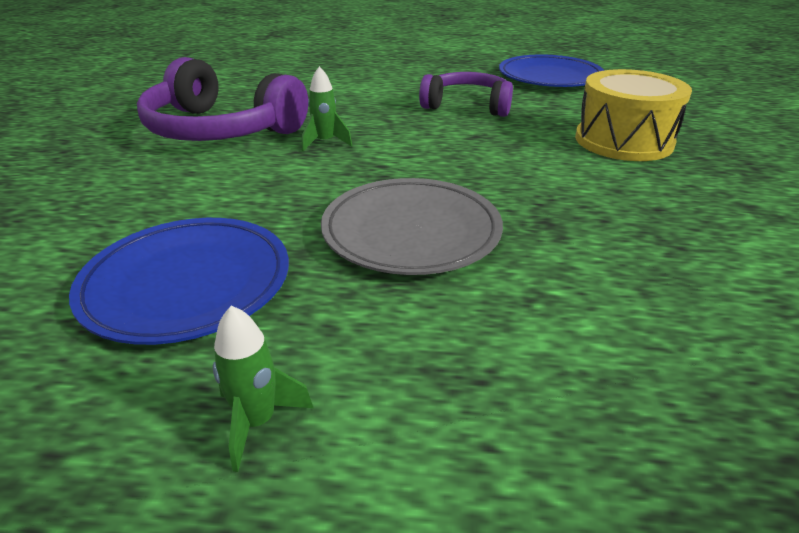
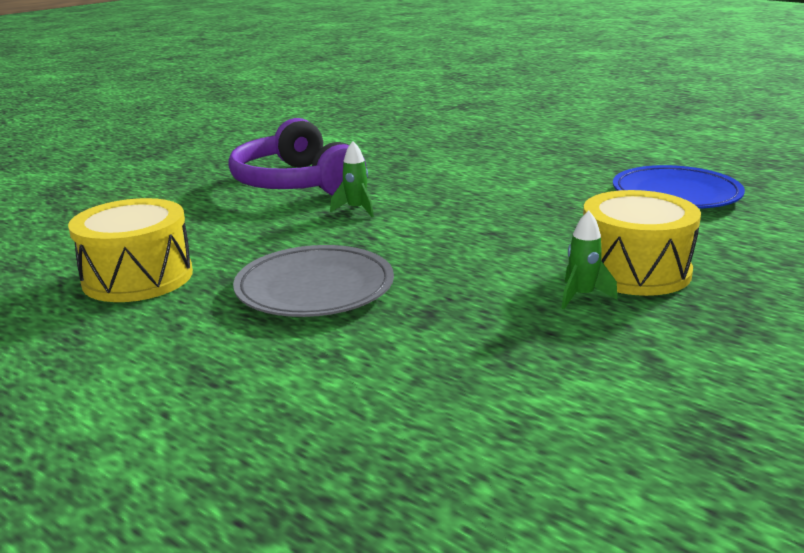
camera: 35 degrees right, 10 degrees down
blue plate [69,218,289,345] -> yellow drum [68,198,193,302]
green rocket [213,306,313,472] -> green rocket moved to [561,211,618,309]
purple headphones [419,72,513,117] -> none

